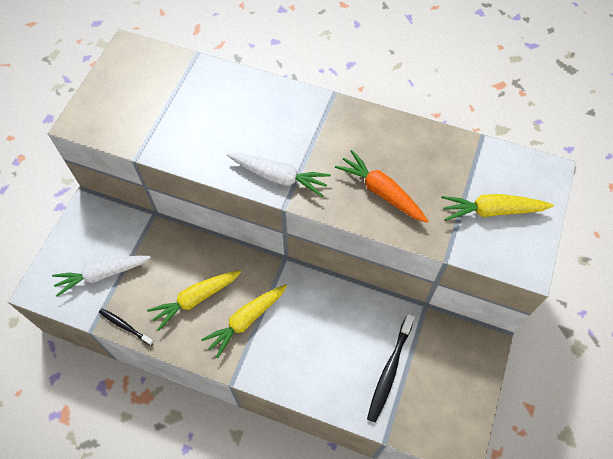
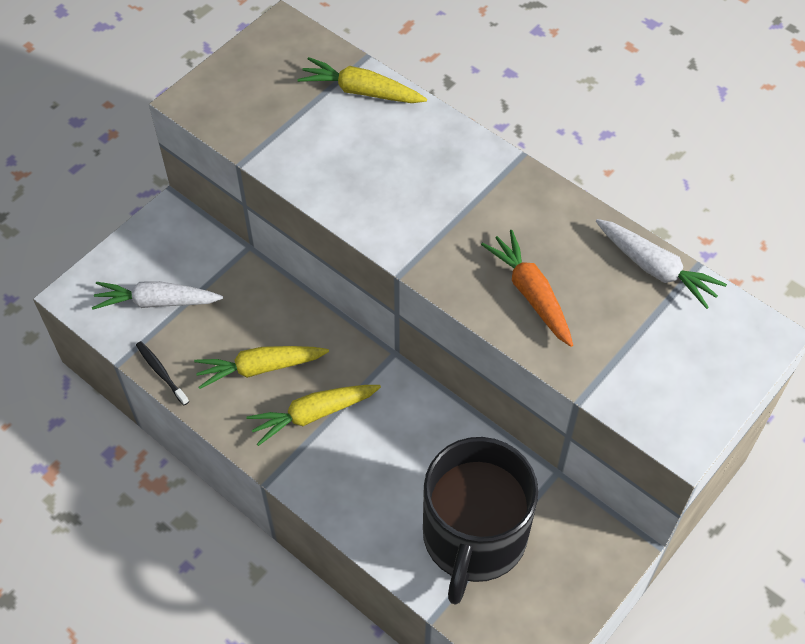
camera: 20 degrees right, 5 degrees down
white carrot [227,153,331,197] -> white carrot moved to [596,219,727,309]
black toothbrush [367,314,415,423] -> black mug [423,437,538,605]
yellow carrot [441,194,554,221] -> yellow carrot moved to [297,57,427,103]

